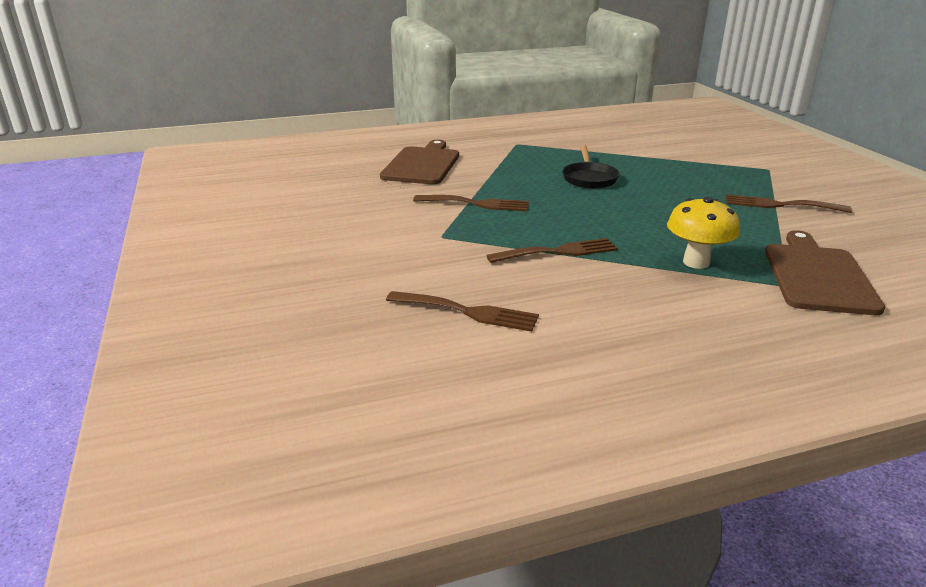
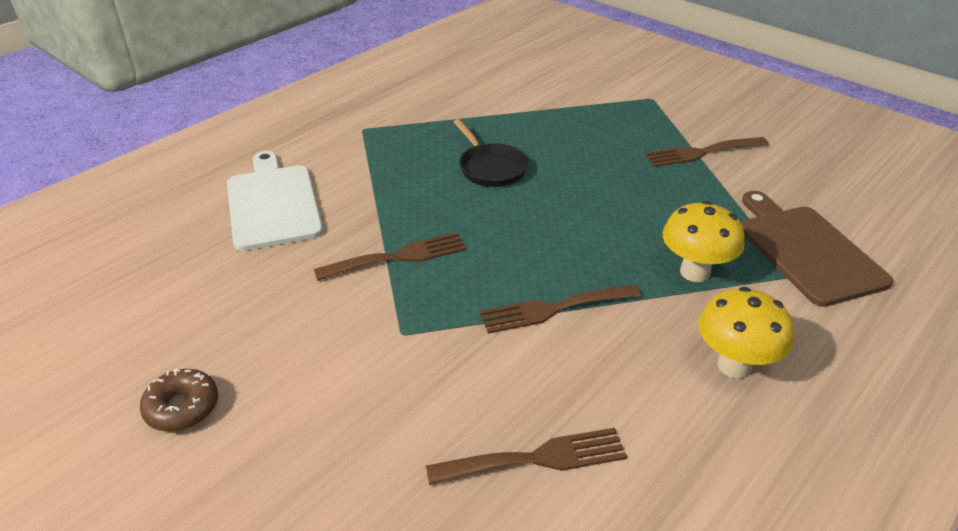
camera: 30 degrees left, 10 degrees up
brown cutting board [380,140,459,184] -> white cutting board [227,151,323,251]
brown fork [486,238,618,263] -> brown fork turned 150 degrees counterclockwise [480,284,641,334]
none -> brown donut [140,369,218,432]
none -> yellow mushroom [698,287,794,379]

